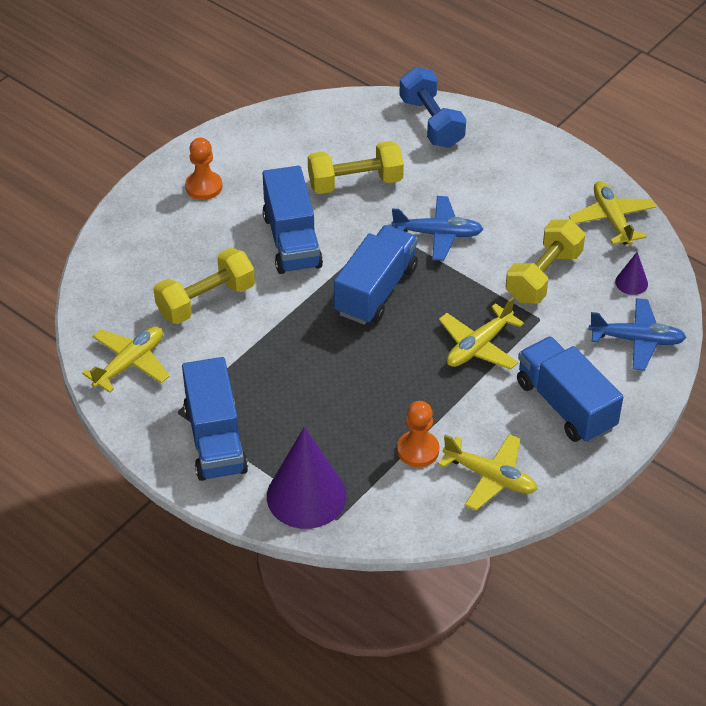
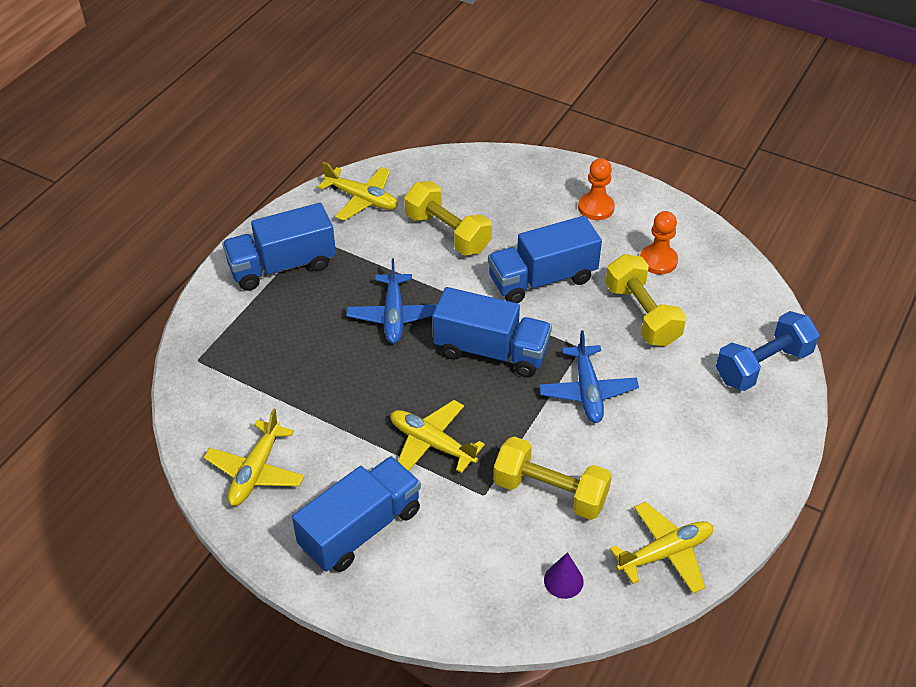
camera: 80 degrees right, 0 degrees up
purple cone [267,427,347,529] -> none
orange pawn [397,401,439,467] -> orange pawn moved to [640,211,678,274]
blue plane [589,298,687,371] -> blue plane moved to [346,258,437,344]

